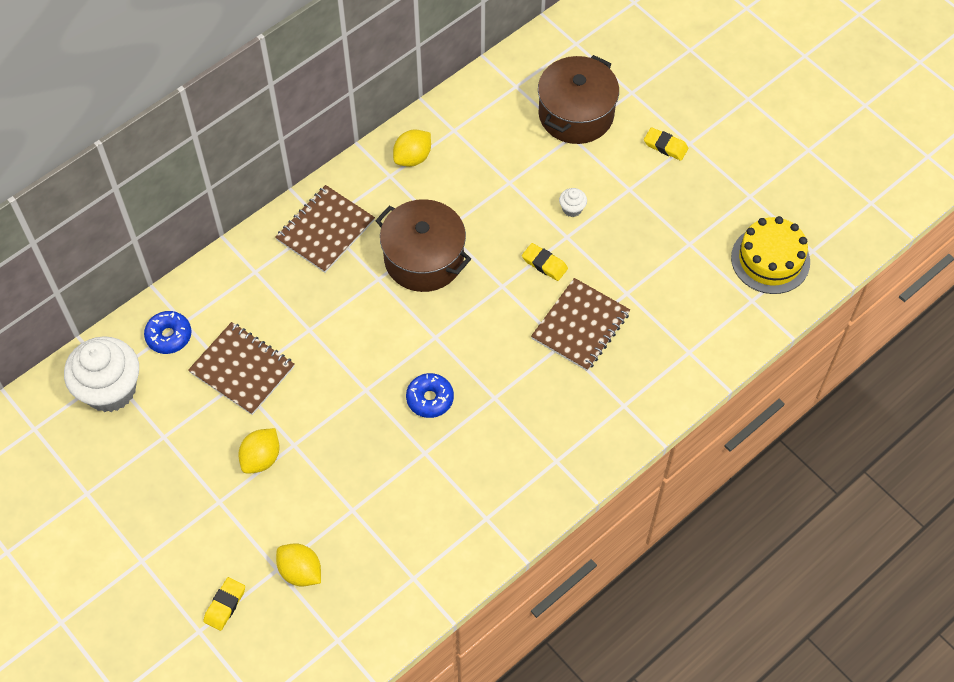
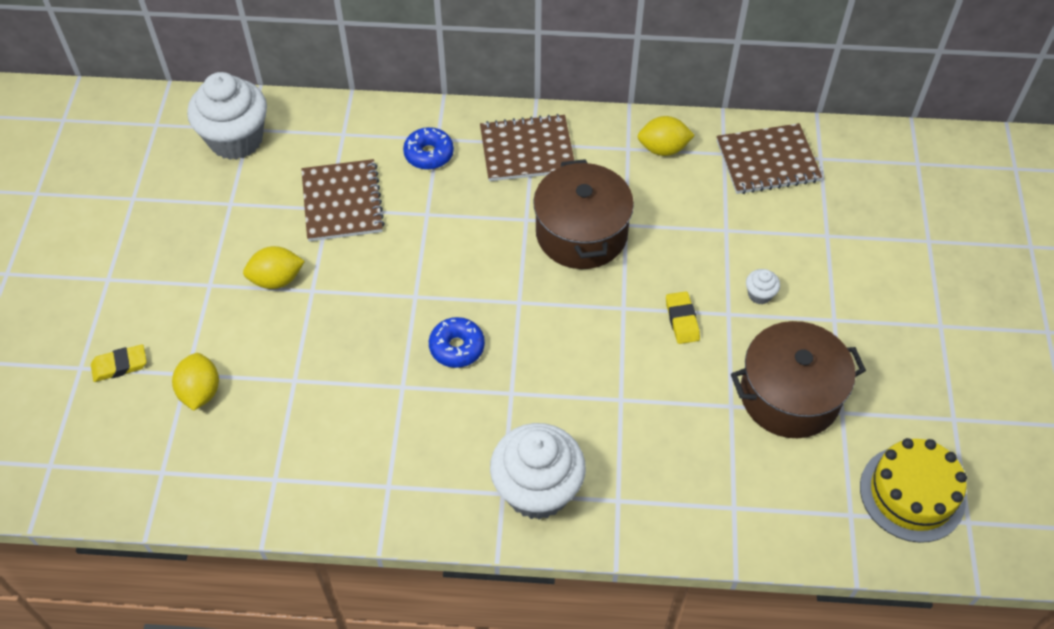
camera: 45 degrees right, 5 degrees down
blue donut [144,311,191,354] -> blue donut moved to [403,127,454,170]
brown notebook [531,278,630,371] -> brown notebook moved to [717,123,822,194]
brown pot [538,55,619,144] -> brown pot moved to [731,321,866,438]
yellow eraser [644,127,688,161] -> none
none -> white cupcake [490,423,586,520]

